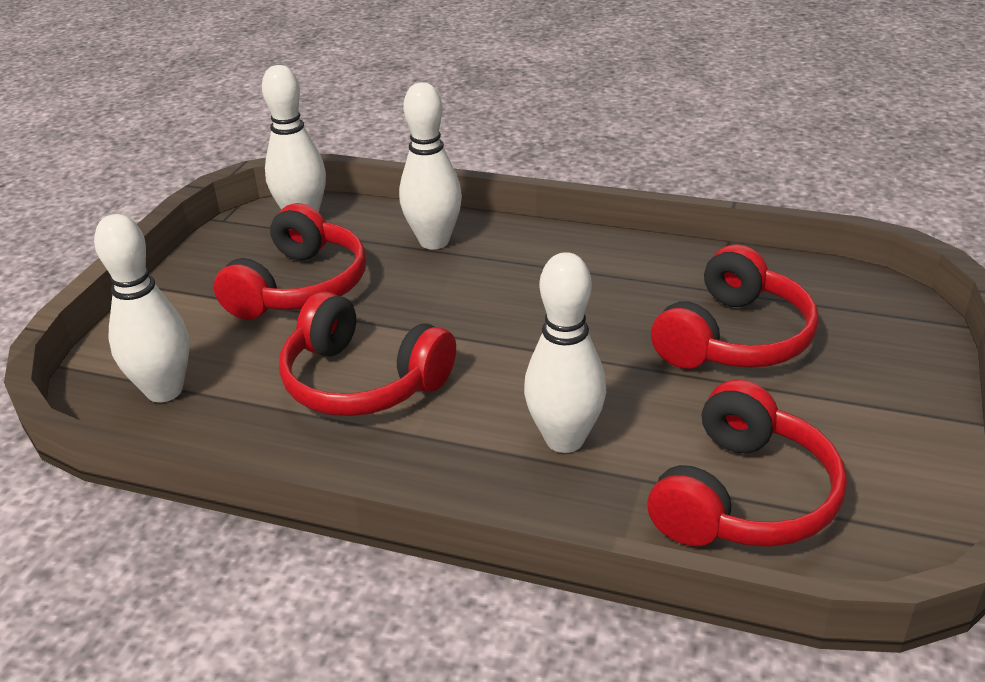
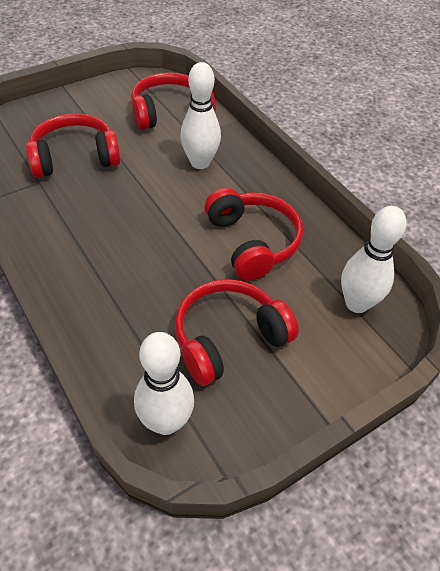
camera: 145 degrees left, 15 degrees up
white bowling pin [399,82,462,249] -> none

